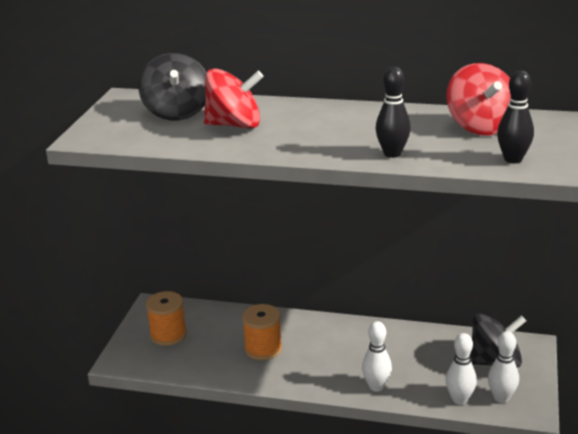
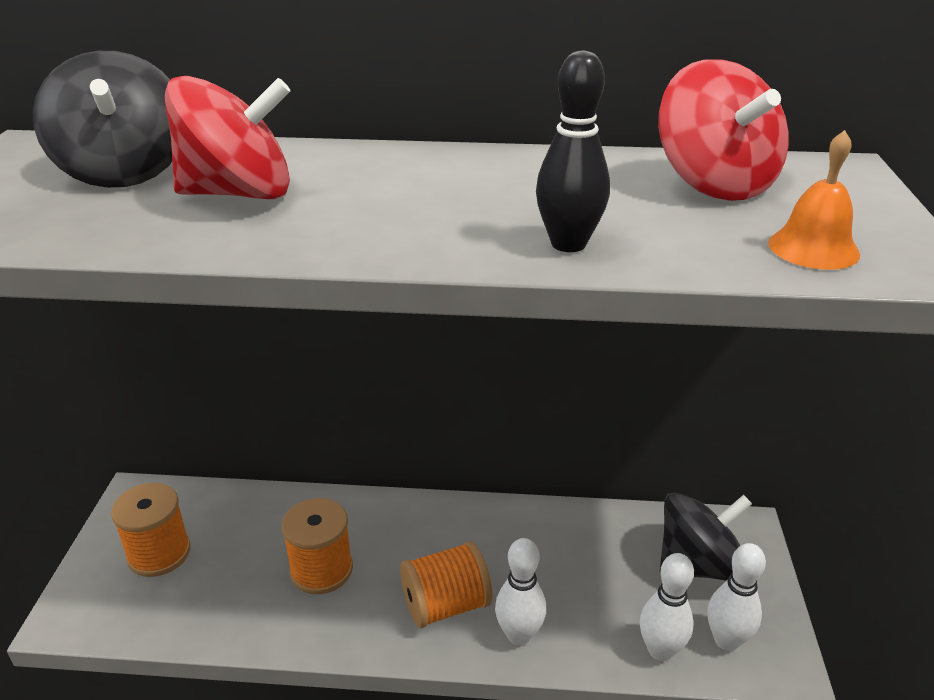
camera: 10 degrees left, 5 degrees up
black bowling pin [497,70,534,163] -> orange bell [768,130,860,270]
none -> orange spool [400,541,492,628]

